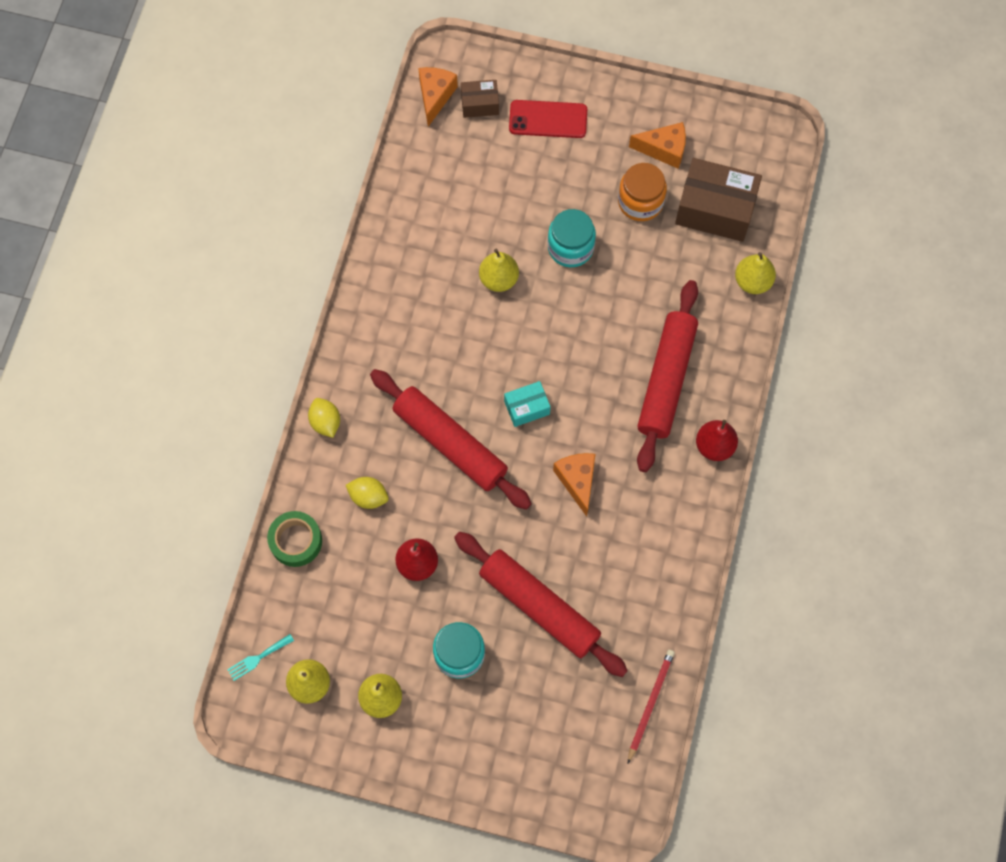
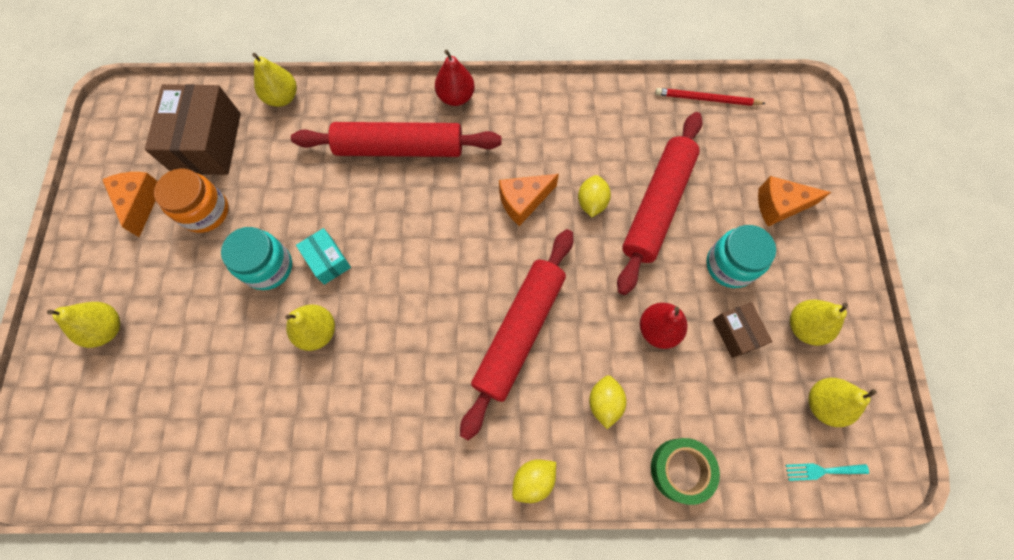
camera: 105 degrees left, 0 degrees up
turquoise fork [227,634,294,681] -> turquoise fork turned 135 degrees clockwise [786,463,869,481]
orange cheese [418,67,458,127] -> orange cheese moved to [758,176,831,227]
brown box [461,80,499,118] -> brown box moved to [713,302,773,358]
turquoise box [504,381,551,427] -> turquoise box moved to [296,228,351,285]
red phone [509,100,587,138] -> yellow pear [47,302,120,348]
none -> yellow lemon [578,175,611,217]

